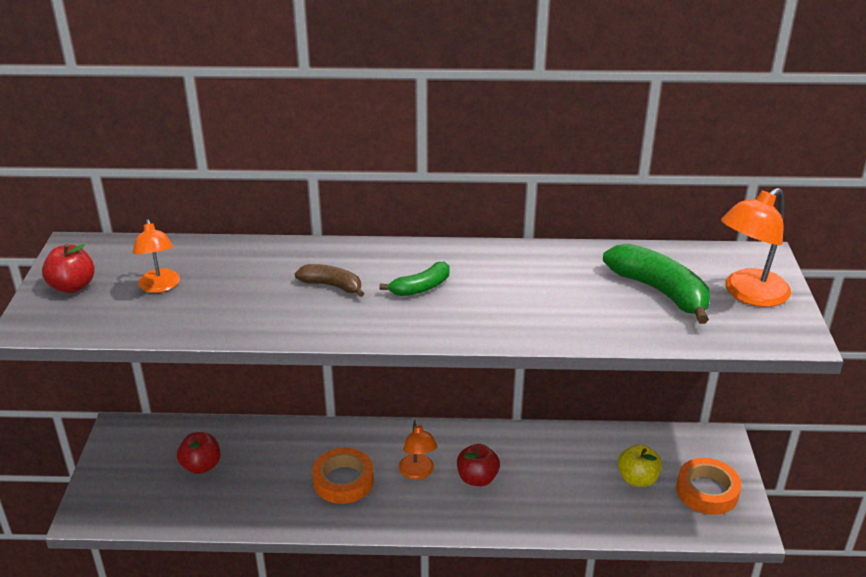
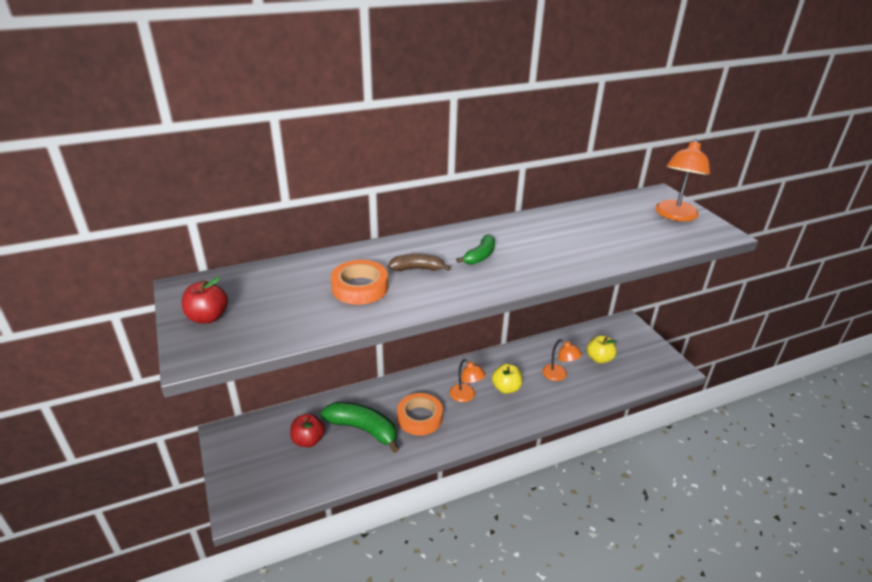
camera: 25 degrees left, 0 degrees up
orange lamp [133,219,180,293] -> orange lamp moved to [542,339,582,381]
red apple [457,444,500,486] -> yellow apple [492,364,522,394]
green banana [603,243,710,324] -> green banana moved to [321,402,399,453]
orange tape [676,458,742,515] -> orange tape moved to [331,260,388,305]

